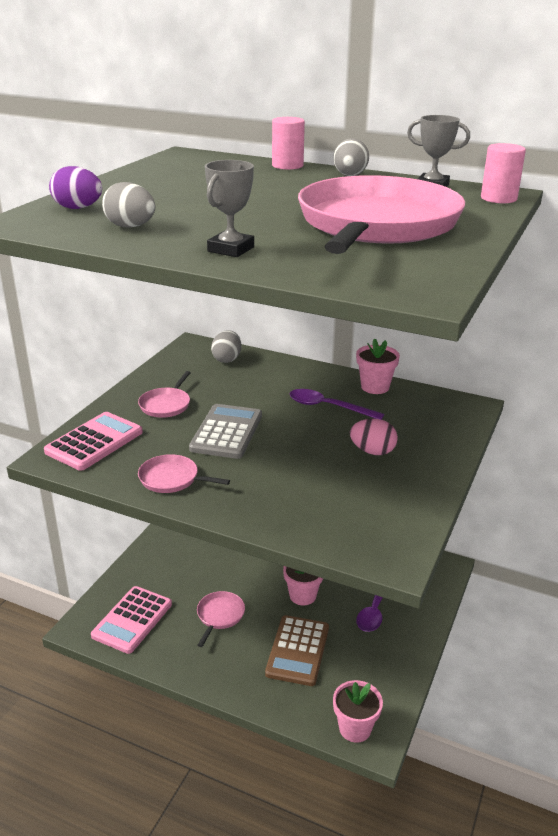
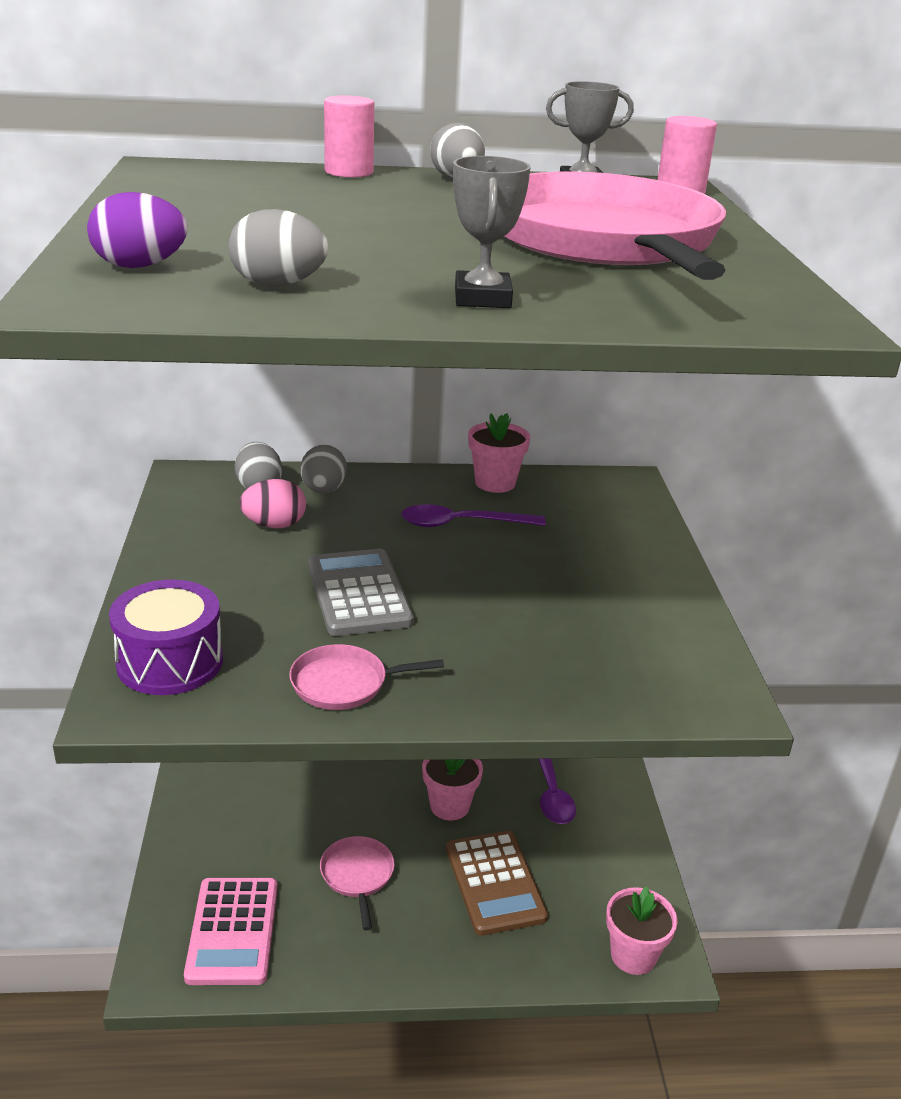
camera: 30 degrees left, 0 degrees up
pink calculator [44,412,143,471] -> purple drum [109,579,223,695]
pink pan [138,371,190,418] -> none
pink egg [350,419,398,455] -> pink egg moved to [239,479,306,528]
none -> grey egg [300,445,347,493]

